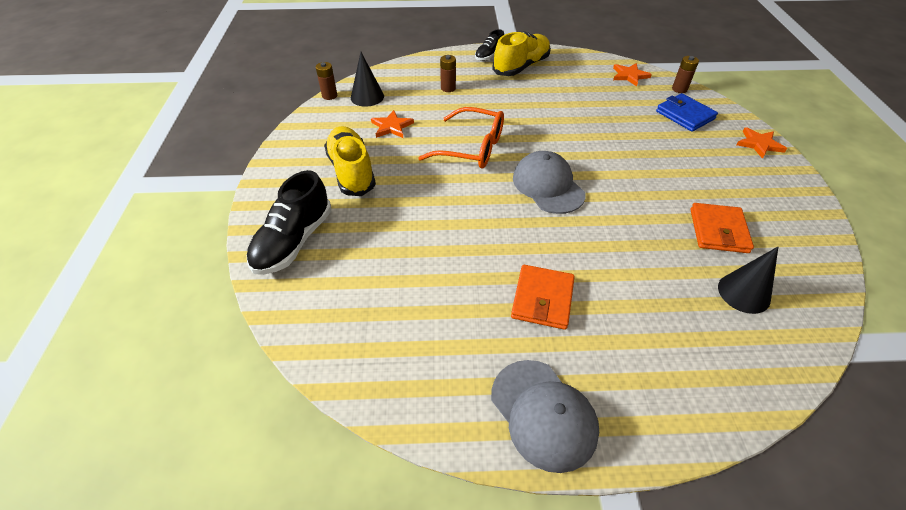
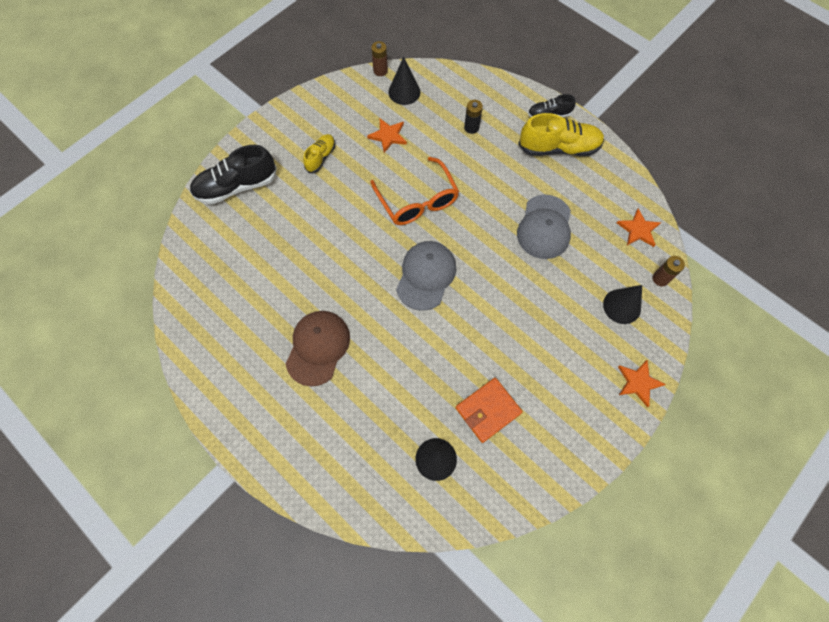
camera: 45 degrees right, 20 degrees up
yellow shoe [324,126,376,196] -> yellow shoe [303,134,335,173], size x0.56
brown battery [440,55,456,92] -> black battery [464,100,483,134]
grey cap [491,360,599,473] -> grey cap moved to [517,195,571,259]
orange wallet [511,265,575,330] -> brown cap [286,311,350,386]
blue wallet [656,93,718,132] -> black cone [603,285,642,324]

